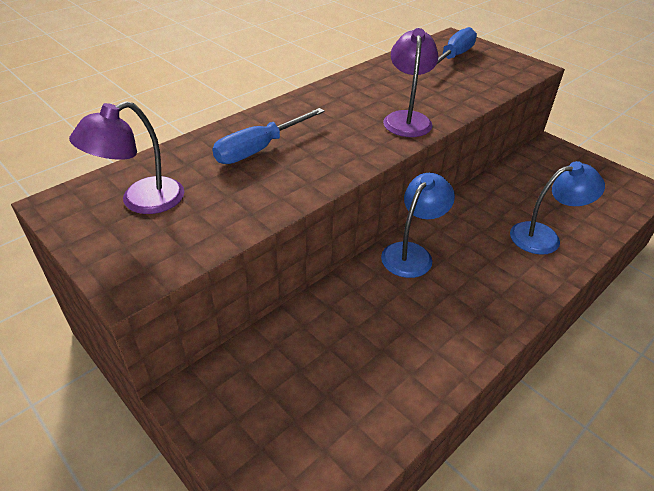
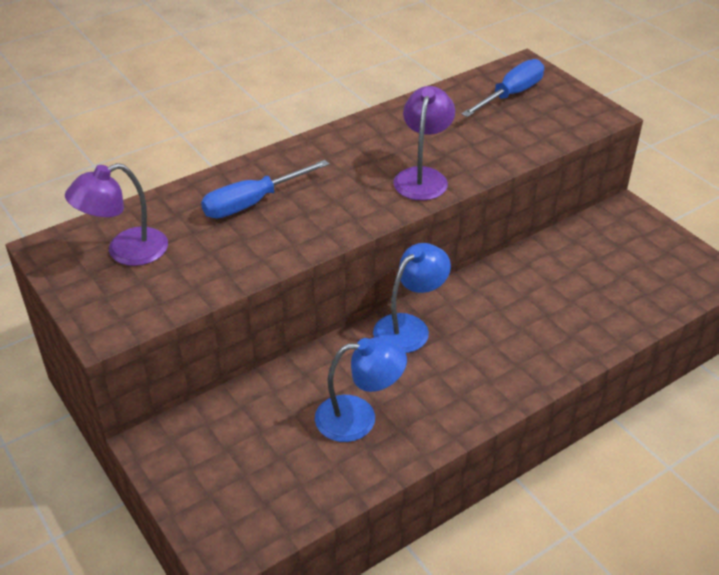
camera: 10 degrees right, 0 degrees up
blue lamp [510,161,605,255] -> blue lamp moved to [315,337,407,442]

